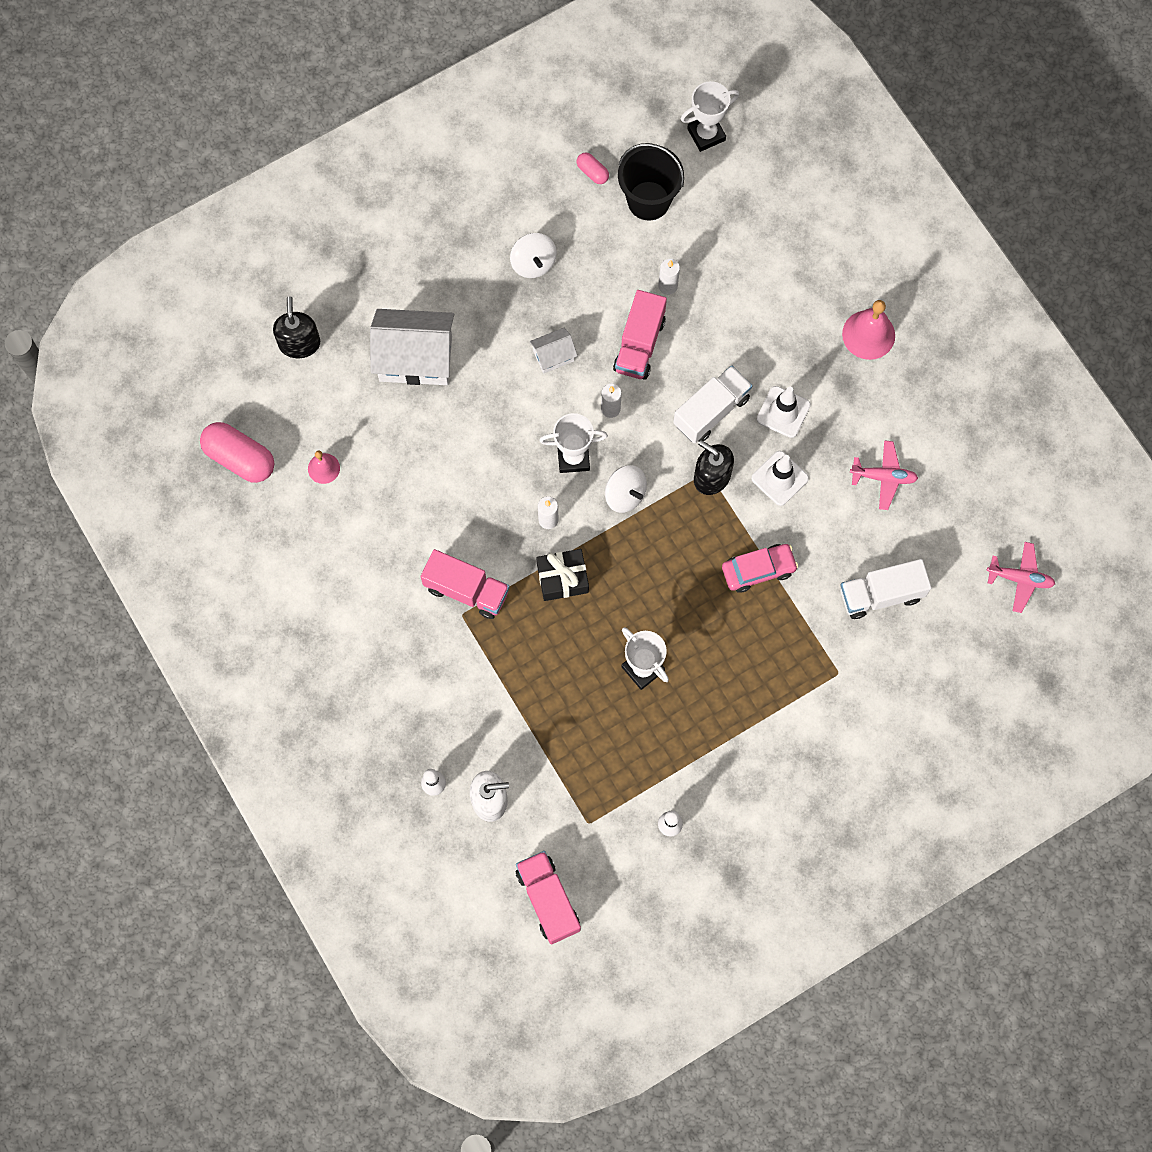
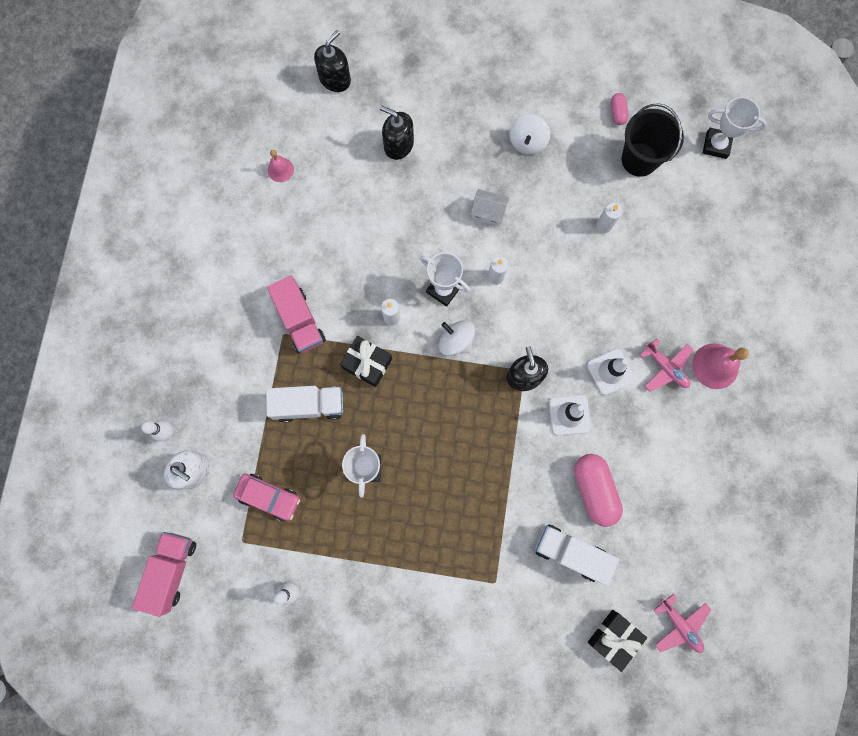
camera: 40 degrees right, 5 degrees up
pink capsule [200,422,274,483] -> pink capsule moved to [574,454,623,527]
white house [370,309,454,385] -> black soap dispenser [380,105,414,160]
white spinning top [605,465,647,513] -> white spinning top turned 135 degrees clockwise [439,320,475,356]
pink truck [613,290,667,380] -> none
white truck [673,365,752,443] -> white truck moved to [266,386,343,423]
pink car [722,544,798,593] -> pink car moved to [233,474,300,521]
pink plane [850,440,918,510] -> pink plane moved to [640,339,693,392]
none -> black gift [588,610,647,672]

